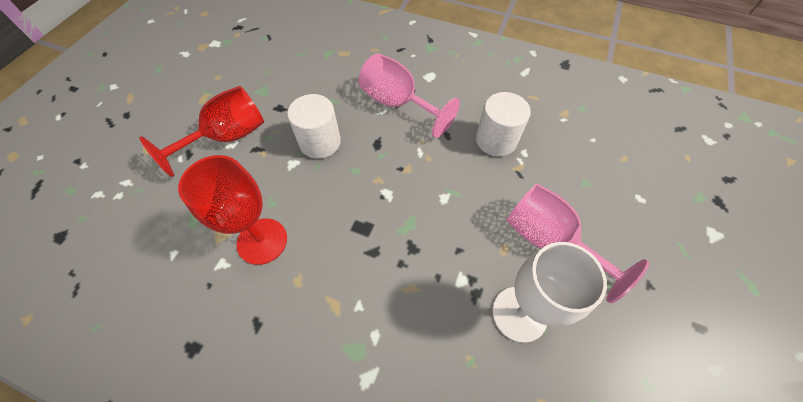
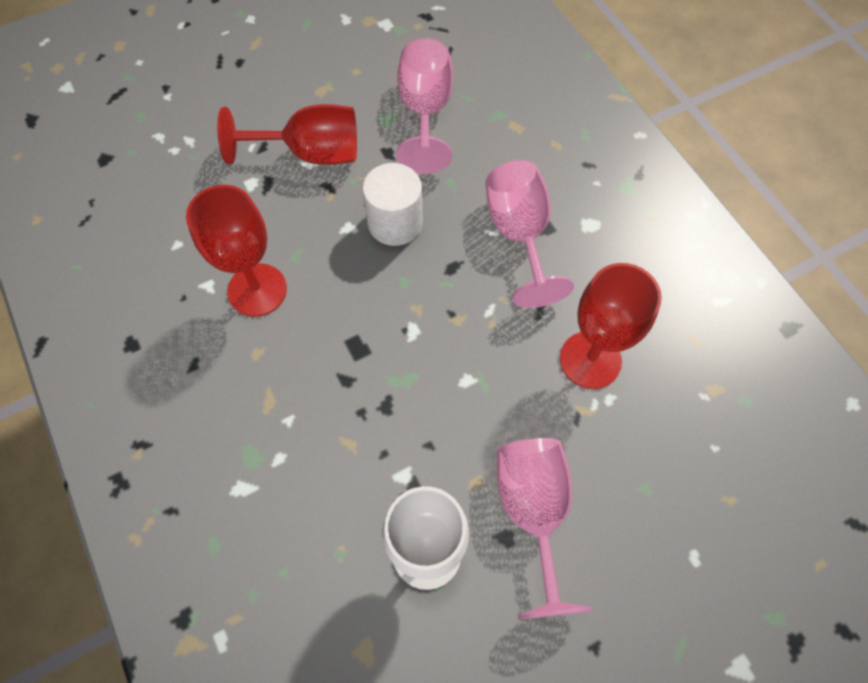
camera: 40 degrees right, 5 degrees up
white cylinder [476,92,531,156] -> red goblet [560,263,662,389]
none -> pink goblet [396,38,453,174]

